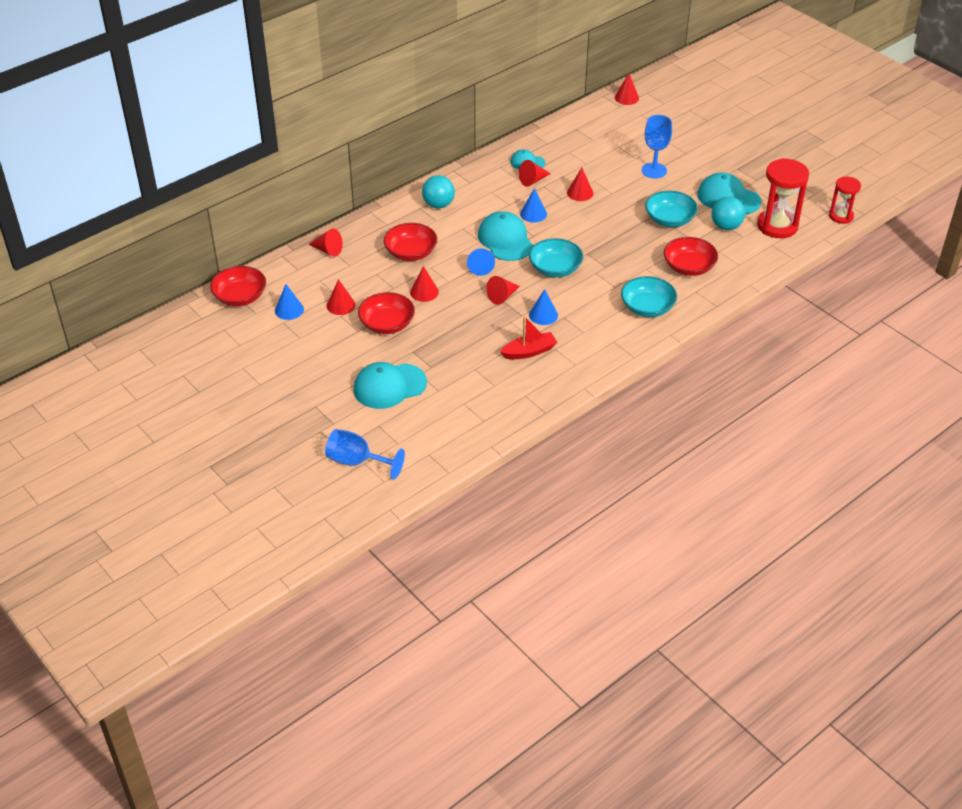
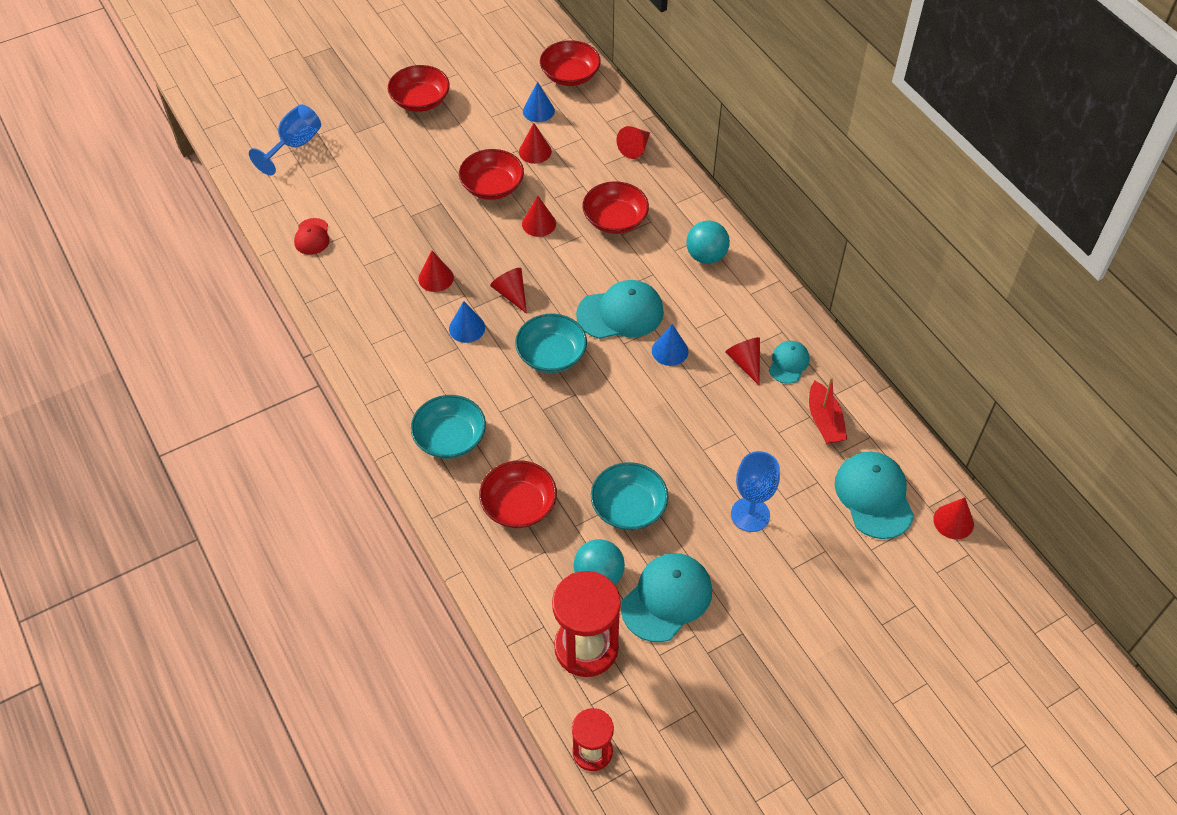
camera: 100 degrees right, 10 degrees up
turquoise cap [353,362,427,409] -> turquoise cap moved to [835,452,914,539]
blue cone [467,248,495,276] -> none
red boat [500,316,558,359] -> red boat moved to [809,377,847,444]
red cone [567,168,593,201] -> red cone moved to [418,251,454,292]
none -> red cap [294,218,330,255]
none -> red bowl [388,65,450,112]

